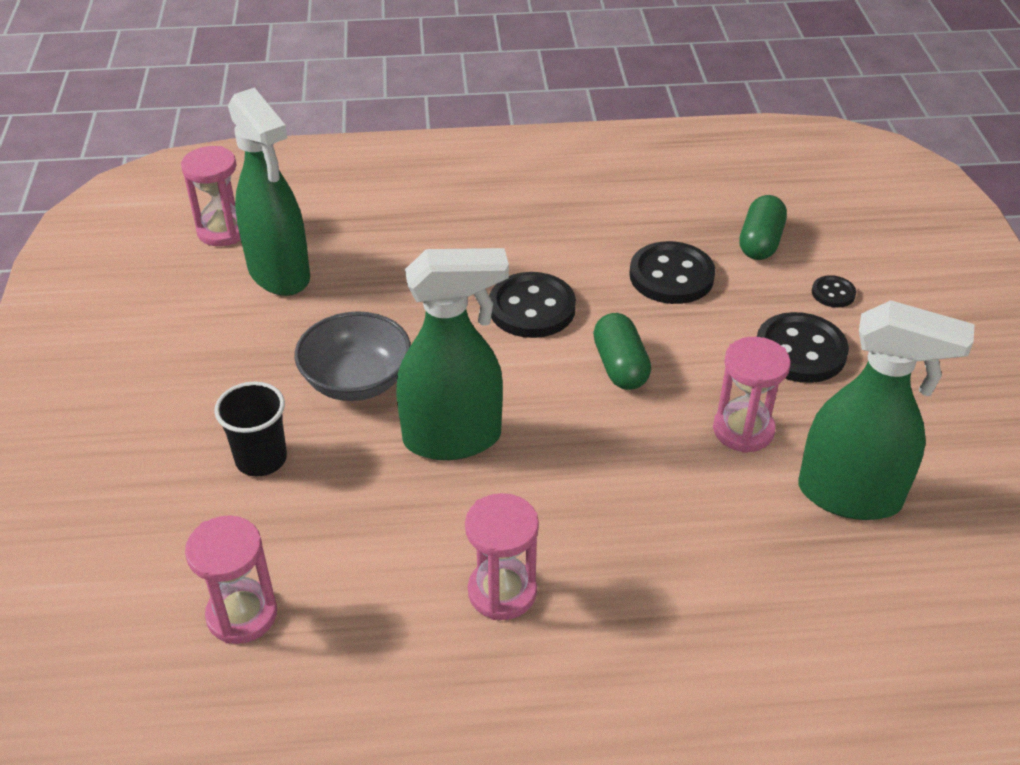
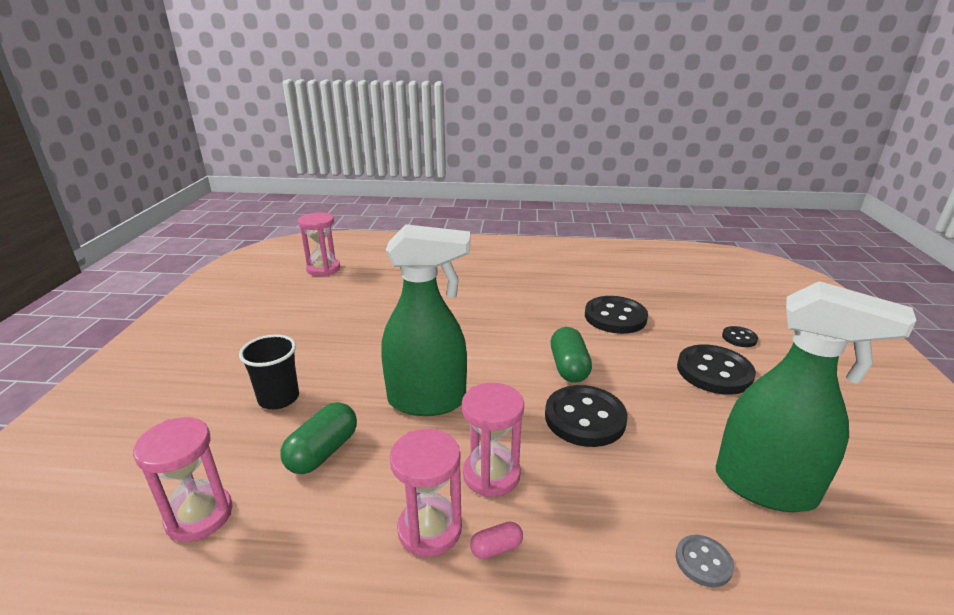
camera: 10 degrees right, 15 degrees down
green spray bottle [228,87,310,296] -> none
grey bowl [295,311,411,401] -> none
black button [489,272,576,338] -> black button moved to [545,385,628,447]
pink hourglass [713,337,791,453] -> pink hourglass moved to [462,383,524,497]
green capsule [739,195,787,260] -> green capsule moved to [280,402,357,474]
none -> pink capsule [470,521,523,559]
none -> grey button [676,535,734,587]

